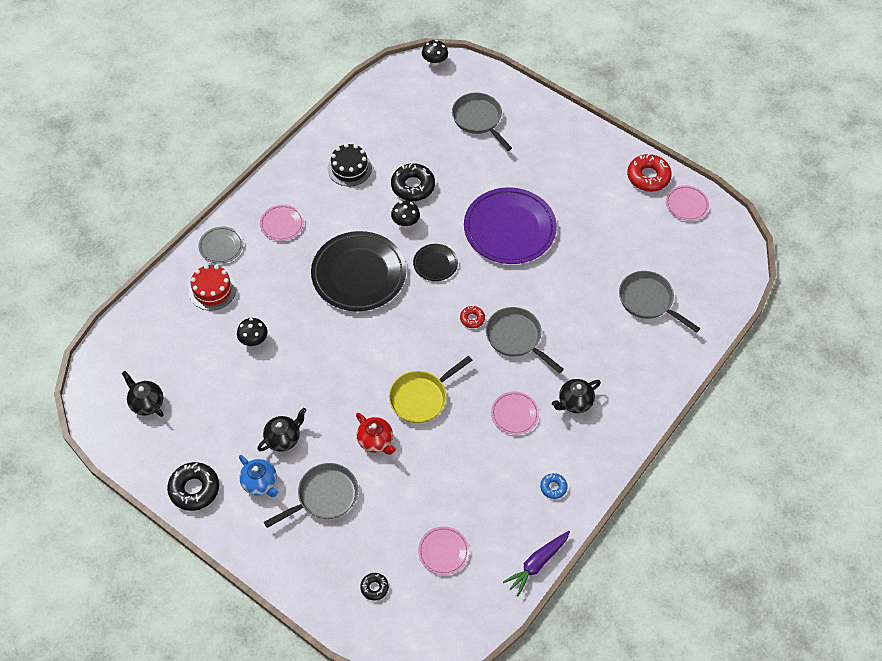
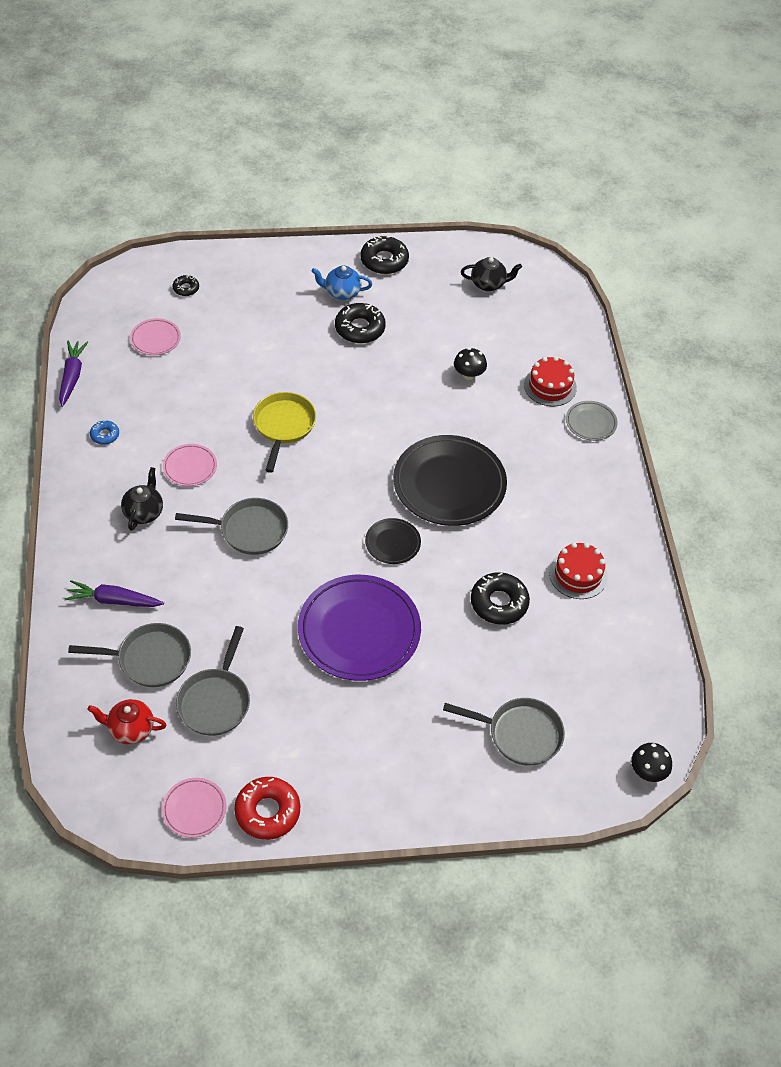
camera: 135 degrees right, 5 degrees down
black teapot [257,408,306,452] -> black donut [335,303,386,343]
pink plate [260,205,304,241] -> none
grey pan [264,463,358,528] -> grey pan moved to [176,626,250,736]
black cake [328,143,372,186] -> red cake [549,542,607,599]
red teapot [356,413,396,455] -> red teapot moved to [88,699,167,744]
black mushroom [391,200,420,227] -> none
red donut [460,306,485,328] -> none
none -> purple carrot [65,580,164,607]

